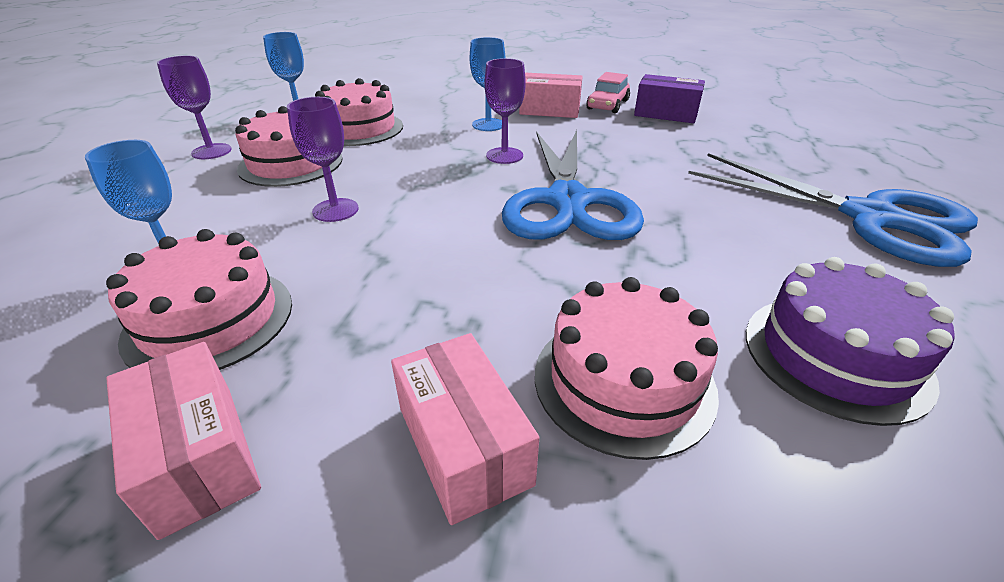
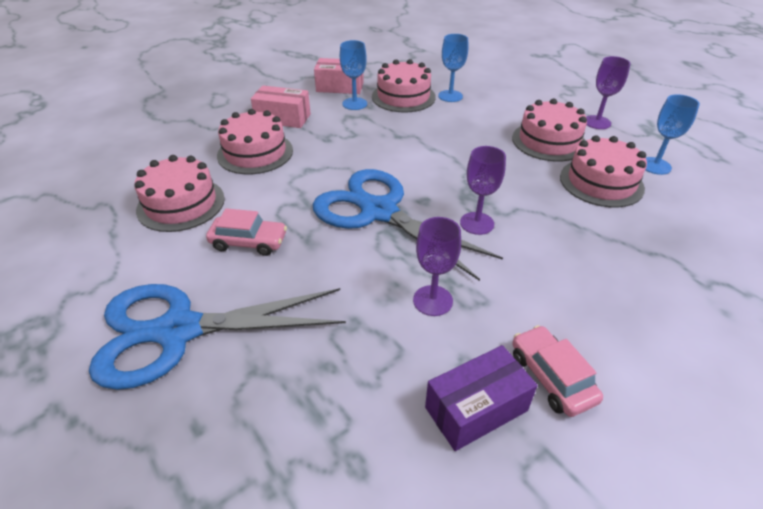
camera: 130 degrees right, 5 degrees up
purple goblet [287,97,359,222] -> purple goblet moved to [413,217,461,316]
blue goblet [470,37,505,131] -> blue goblet moved to [340,40,367,110]
pink box [519,73,583,118] -> none
purple cake [746,257,955,426] -> pink cake [135,155,225,232]
none -> pink car [206,208,287,256]

